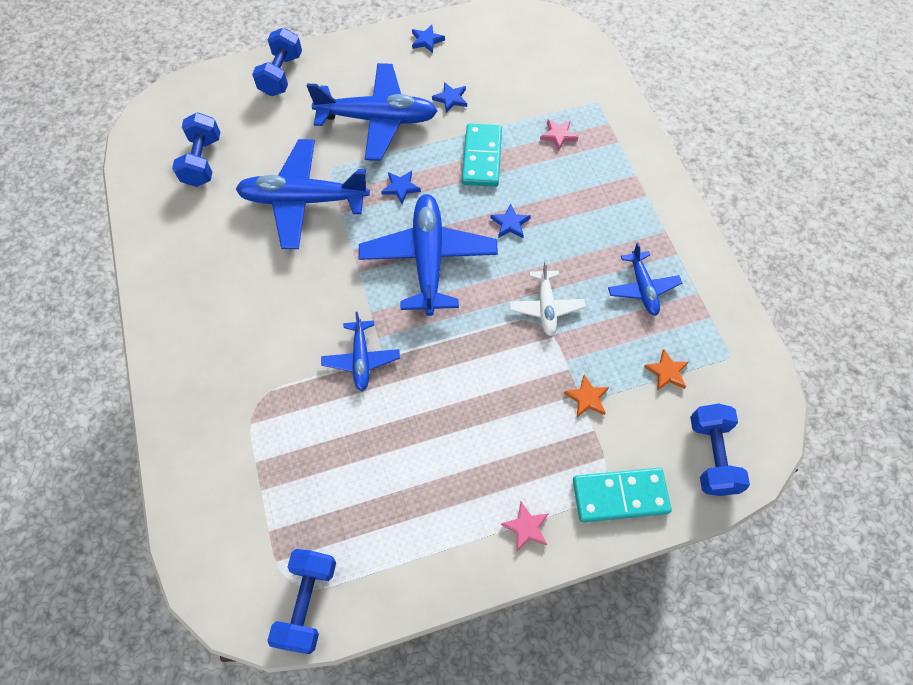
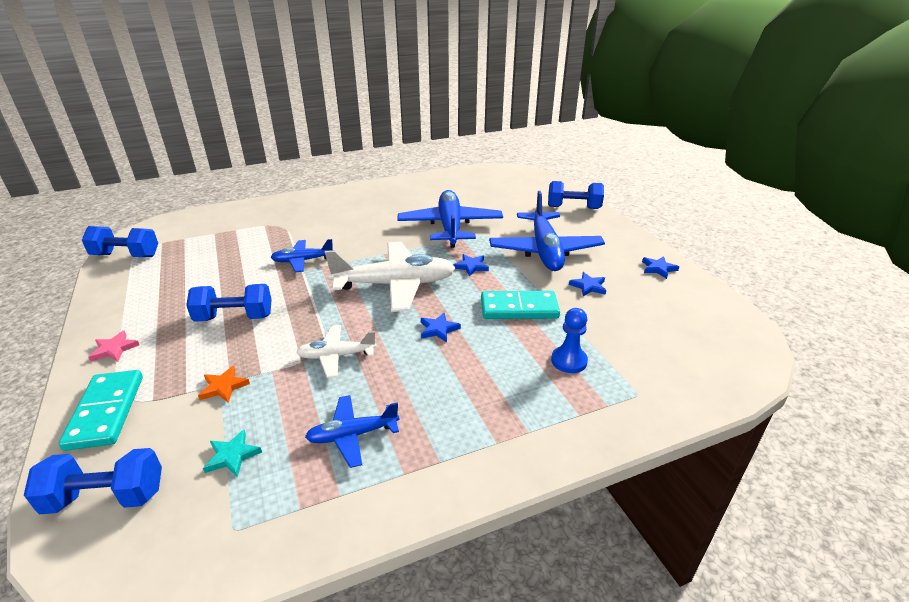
camera: 85 degrees right, 30 degrees down
blue dumbbell [172,112,220,187] -> blue dumbbell moved to [186,284,272,322]
blue plane [358,194,498,316] -> white plane [325,242,455,312]
pink star [540,120,578,151] -> blue pawn [551,308,588,373]
orange star [644,349,689,391] -> turquoise star [203,430,262,478]

